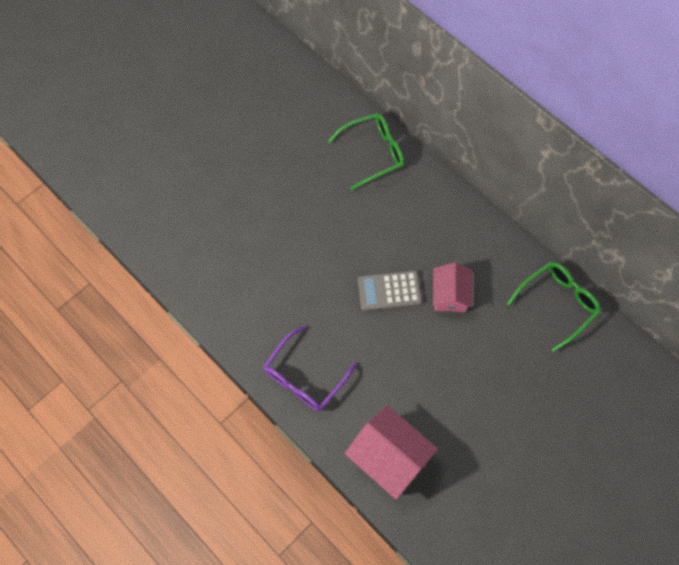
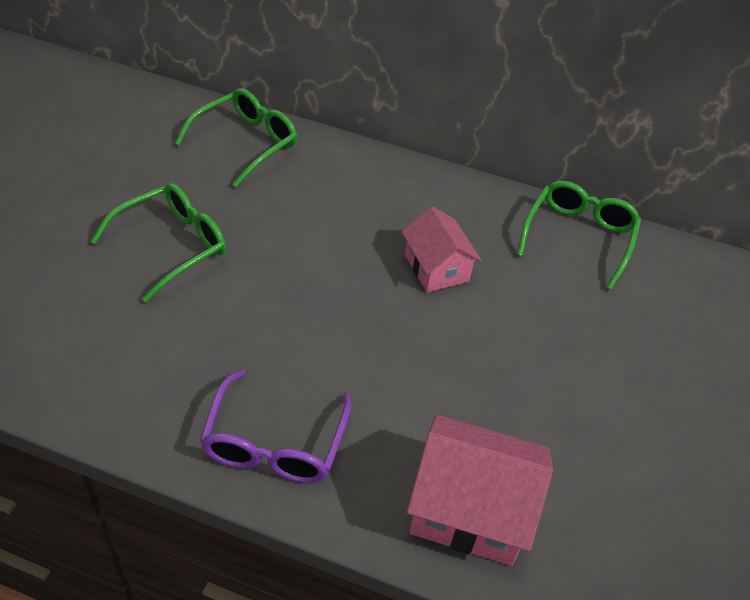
camera: 30 degrees left, 20 degrees down
grey calculator [358,270,422,311] -> none
none -> green glasses [91,183,226,302]

